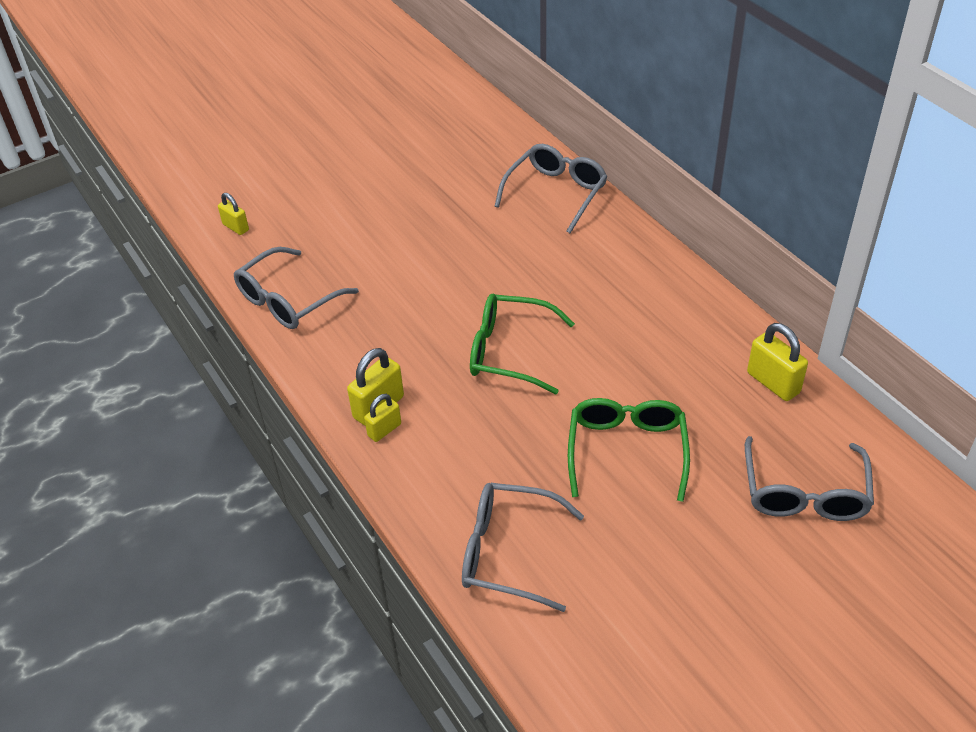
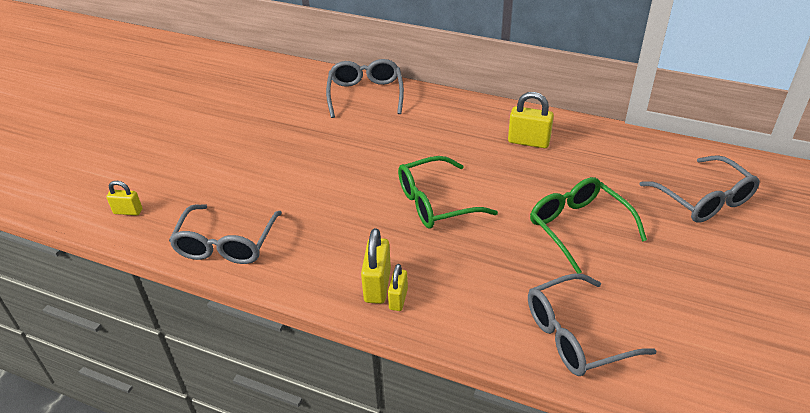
camera: 35 degrees left, 5 degrees down
yellow padlock [747,323,808,401] -> yellow padlock moved to [508,92,554,148]

